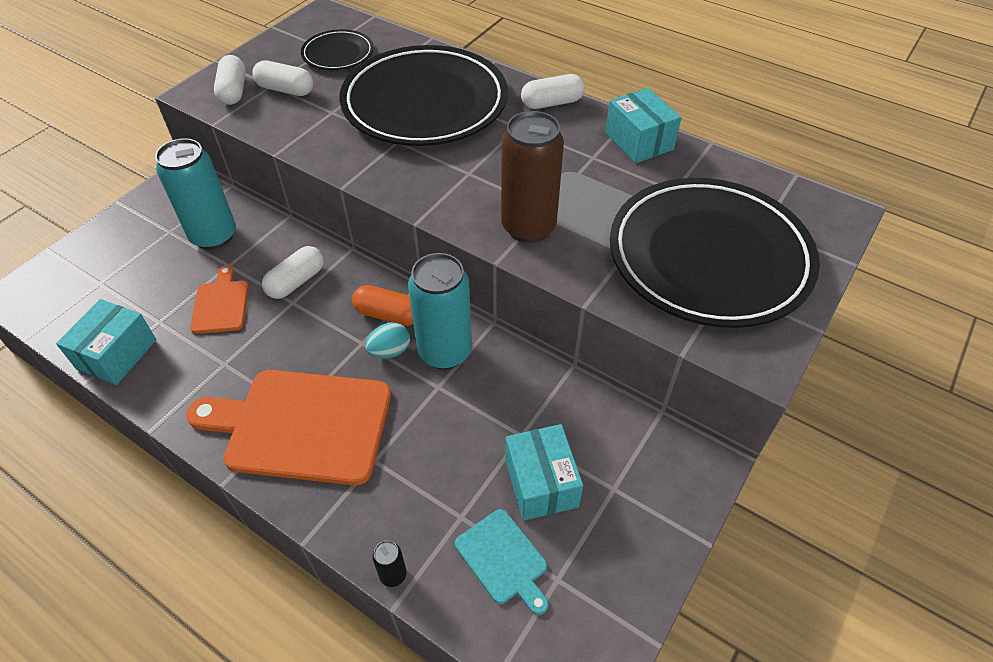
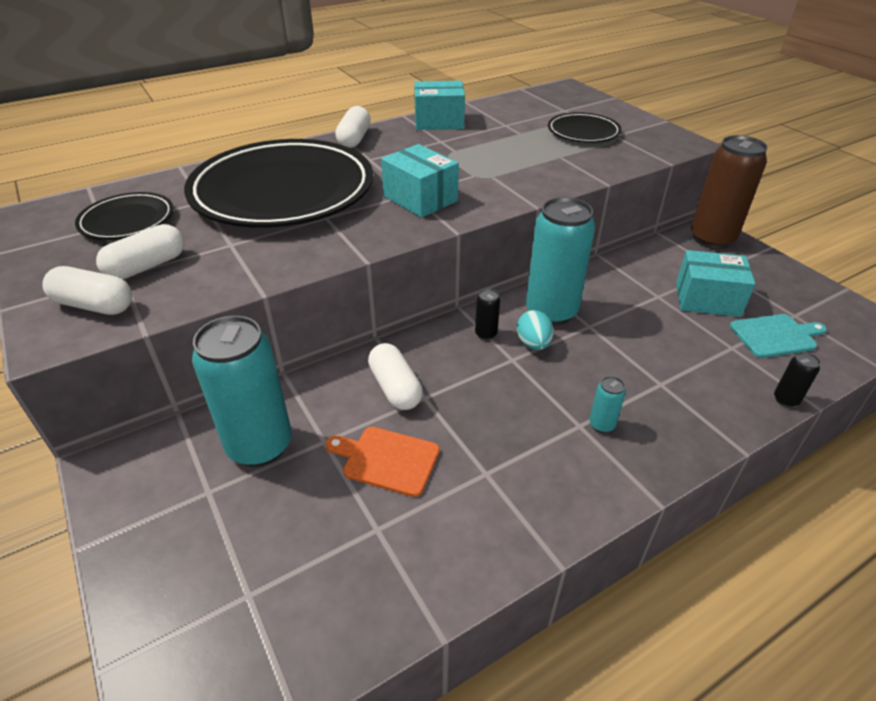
camera: 65 degrees left, 10 degrees down
turquoise box [56,299,156,385] -> turquoise box moved to [381,144,459,218]
orange cutting board [186,370,391,485] -> turquoise can [590,376,626,433]
orange capsule [352,285,413,326] -> black can [475,289,500,340]
brown can [501,111,564,243] -> brown can moved to [691,135,768,249]
black plate [610,178,820,328] -> black plate [548,112,622,143], size x0.47

